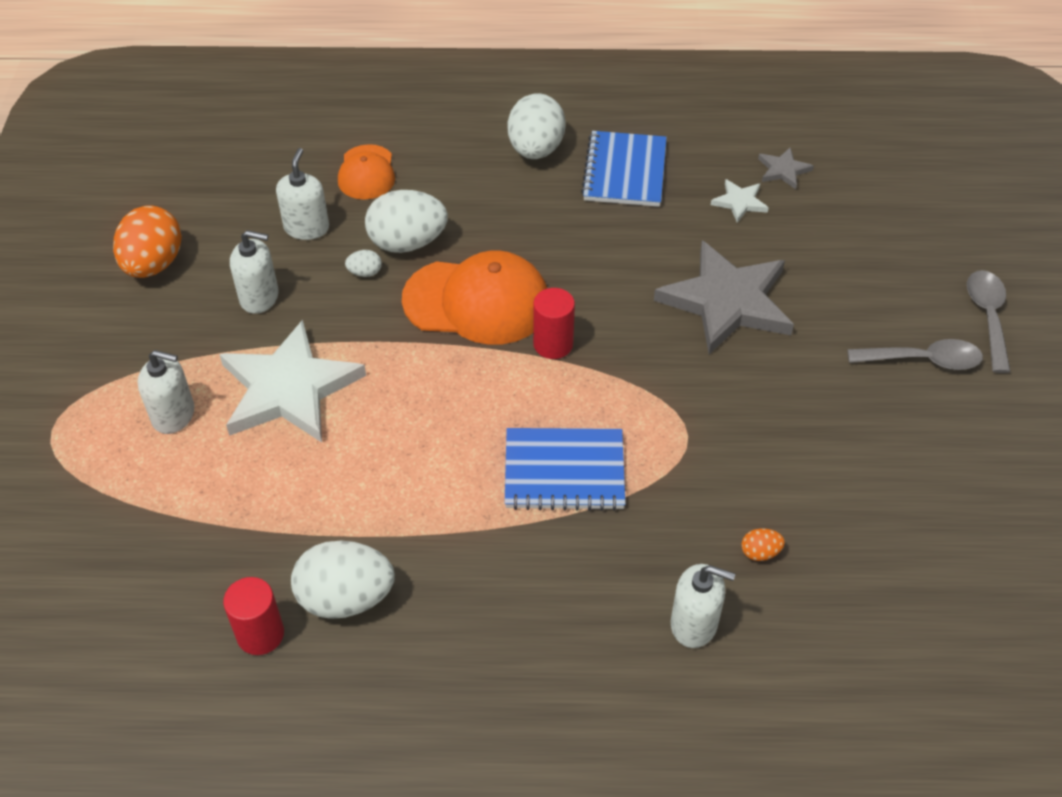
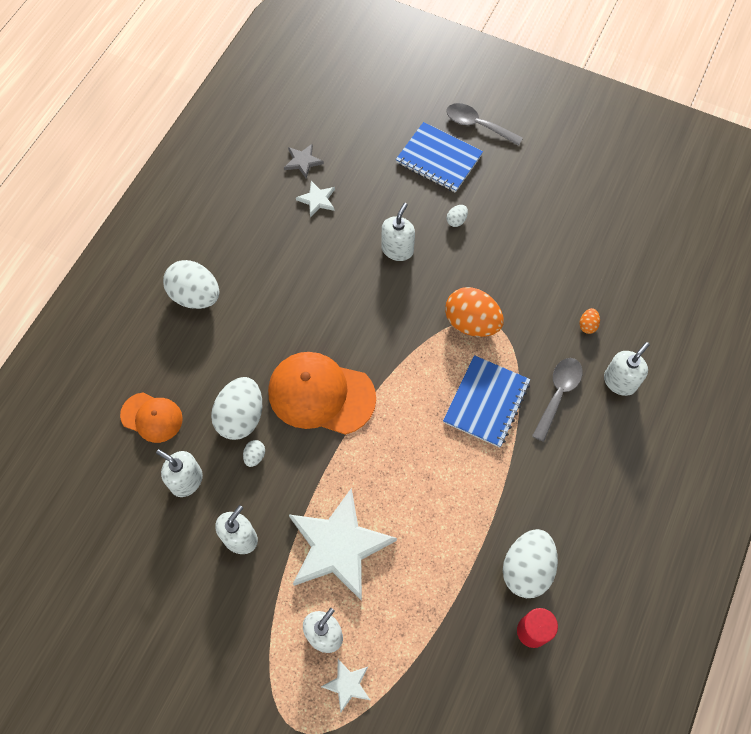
camera: 65 degrees left, 15 degrees up
orange egg [113,205,182,278] -> orange egg moved to [445,287,504,337]
orange cap [402,250,547,345] -> orange cap turned 105 degrees counterclockwise [268,352,376,435]
red cylinder [533,288,575,359] -> none
blue notebook [581,131,667,207] -> blue notebook moved to [396,122,483,193]
grey star [654,241,794,354] -> white soap dispenser [381,203,415,261]
grey spoon [847,339,983,370] -> grey spoon moved to [532,358,583,442]
none -> white star [321,659,370,713]
none -> white egg [447,205,468,227]

